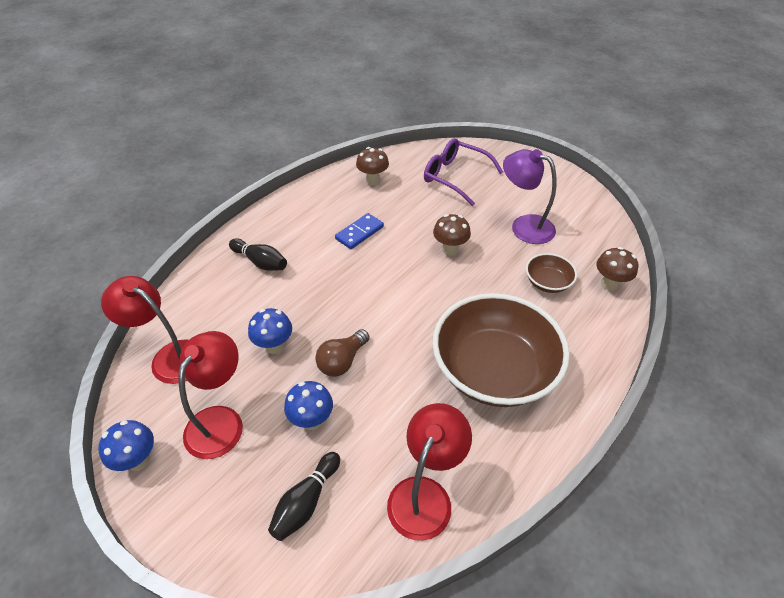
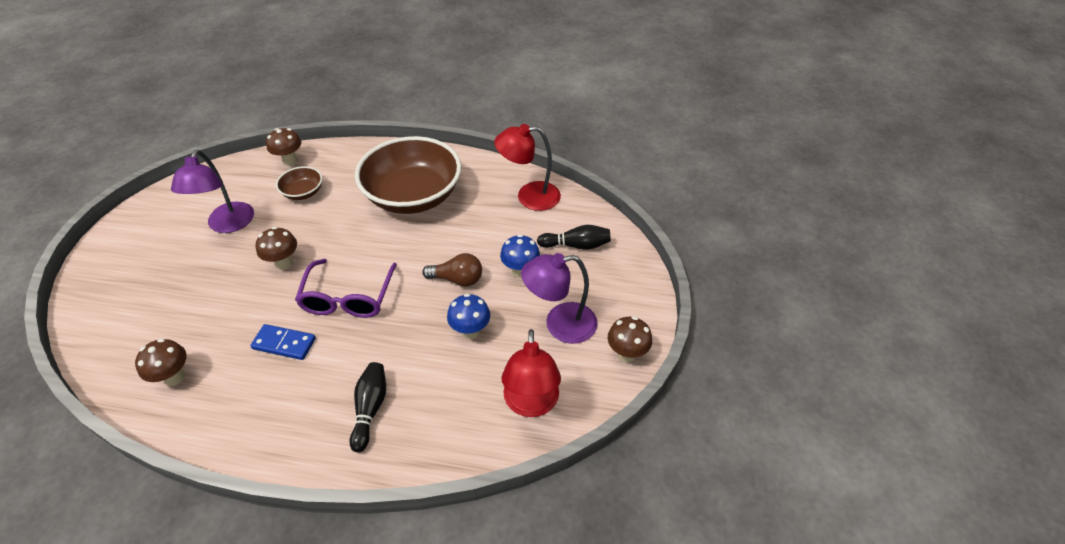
camera: 120 degrees left, 0 degrees up
blue mushroom [98,420,154,471] -> brown mushroom [608,316,652,363]
red lamp [178,331,243,459] -> purple lamp [521,253,598,344]
purple glasses [424,138,503,206] -> purple glasses moved to [295,259,397,318]

